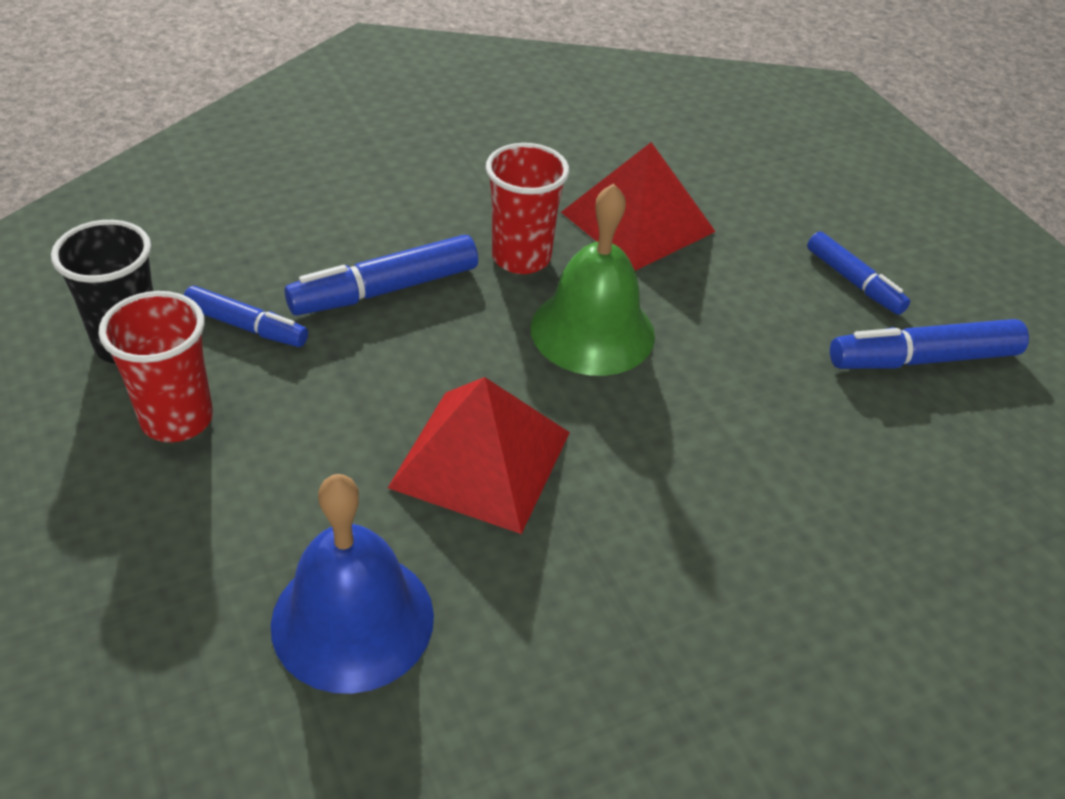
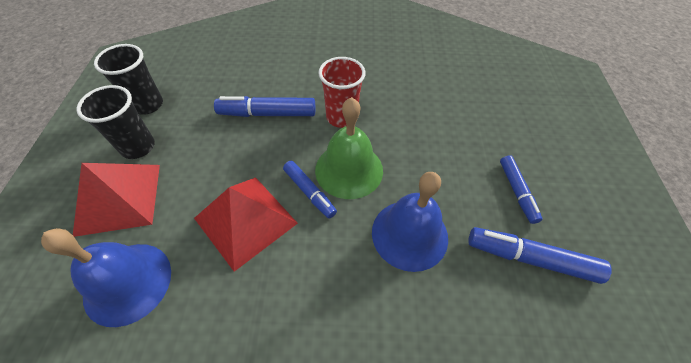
camera: 30 degrees right, 10 degrees up
red cup [98,291,213,442] -> black cup [77,85,155,159]
blue marker [184,286,308,347] -> blue marker moved to [283,161,337,219]
red pyramid [561,142,716,271] -> red pyramid moved to [73,163,160,237]
none -> blue bell [372,172,448,272]

